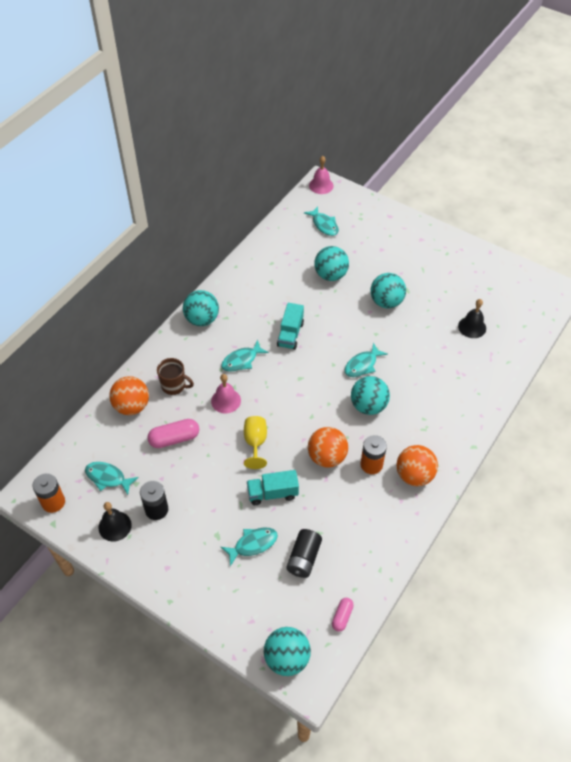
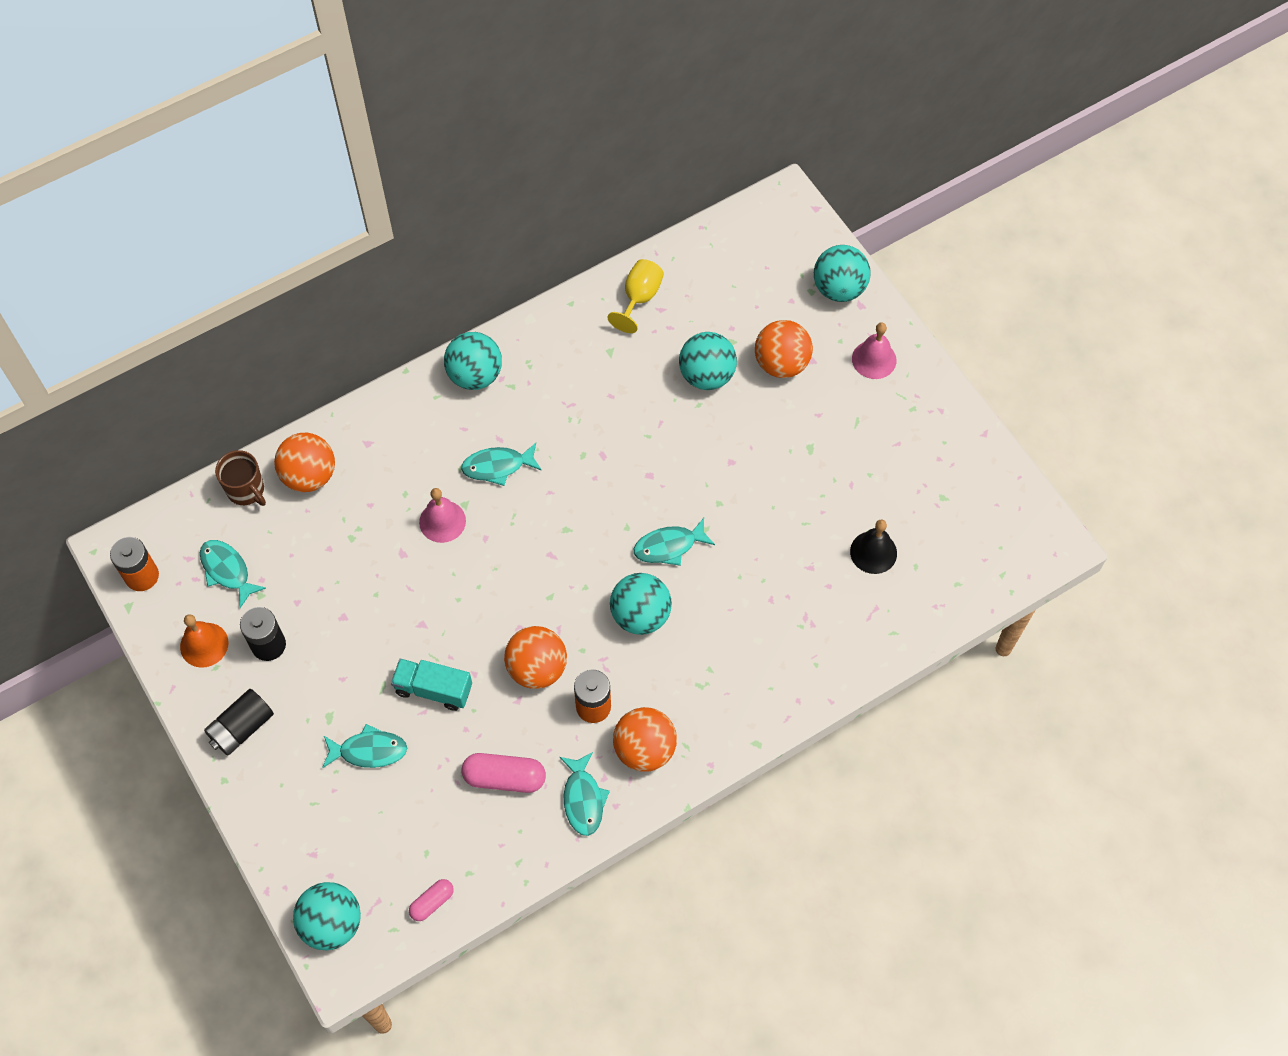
camera: 25 degrees right, 10 degrees up
black bell [98,502,132,542] -> orange bell [180,614,228,668]
pink capsule [147,419,199,448] -> pink capsule moved to [462,753,546,793]
brown mug [157,358,194,395] -> brown mug moved to [215,450,266,506]
yellow goblet [244,416,267,469] -> yellow goblet moved to [608,259,664,333]
turquoise truck [277,303,304,350] -> none
black battery [286,529,322,578] -> black battery moved to [204,689,274,755]
turquoise fish [304,206,339,236] -> turquoise fish moved to [560,752,610,836]
pink bell [309,156,334,194] -> pink bell moved to [852,322,896,379]
turquoise ball [370,273,406,308] -> turquoise ball moved to [814,245,870,302]
none -> orange ball [755,320,813,378]

